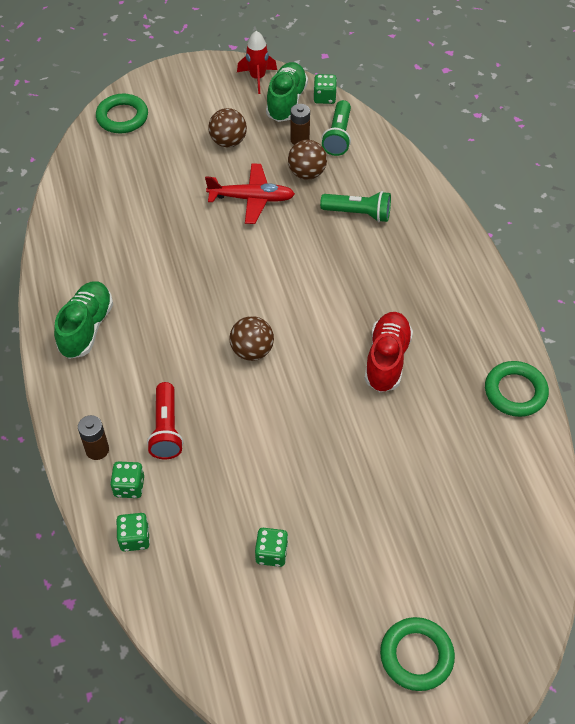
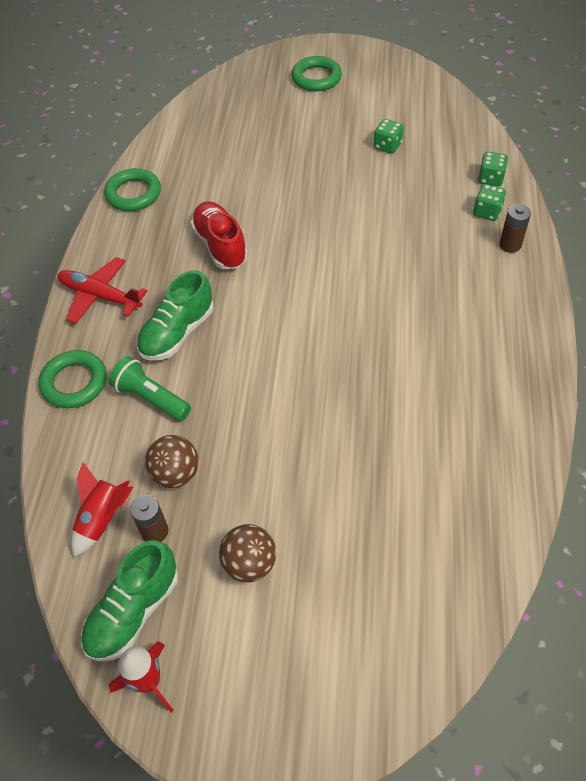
camera: 155 degrees left, 0 degrees up
green shoe [54,281,113,359] -> green shoe moved to [137,270,214,360]
green ring [96,94,148,133] -> green ring moved to [39,350,107,408]
red flashlight [147,382,183,459] -> none
red plane [205,163,295,224] -> red plane moved to [57,257,147,324]
brown ball [230,316,274,361] -> none
green dice [314,74,337,104] -> none
green flashlight [322,100,351,156] -> red rocket [71,462,133,557]
red shoe [364,312,413,392] -> red shoe turned 120 degrees clockwise [190,201,248,269]

